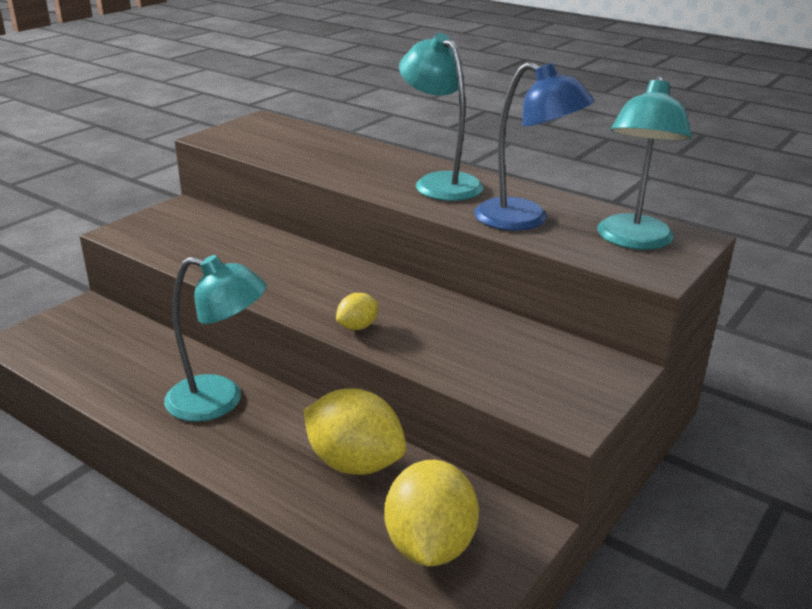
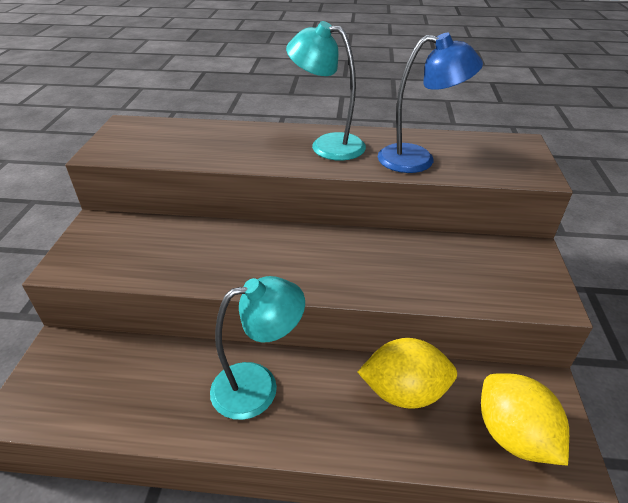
camera: 30 degrees left, 10 degrees up
yellow lemon [336,293,378,330] -> none
turquoise lamp [597,76,692,250] -> none

